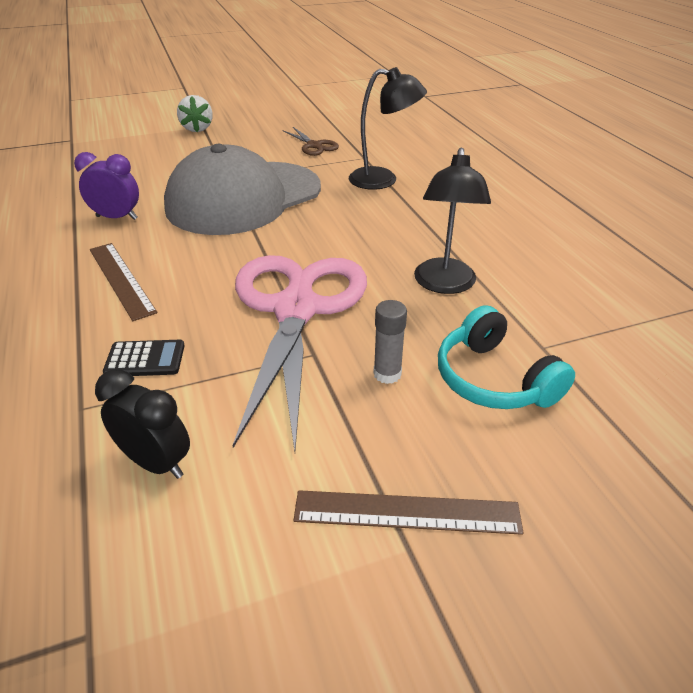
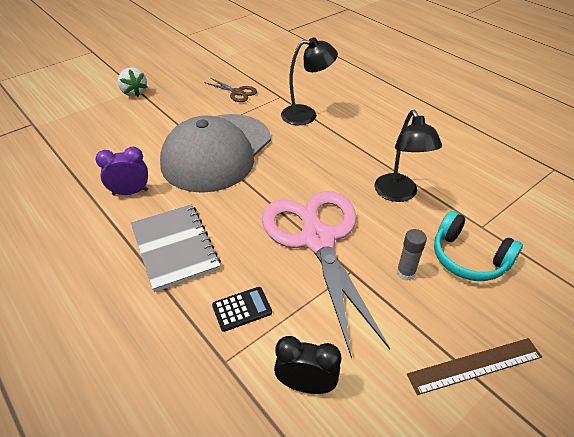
camera: 20 degrees left, 5 degrees up
brown ruler [90,243,157,321] -> grey notebook [131,204,221,292]

